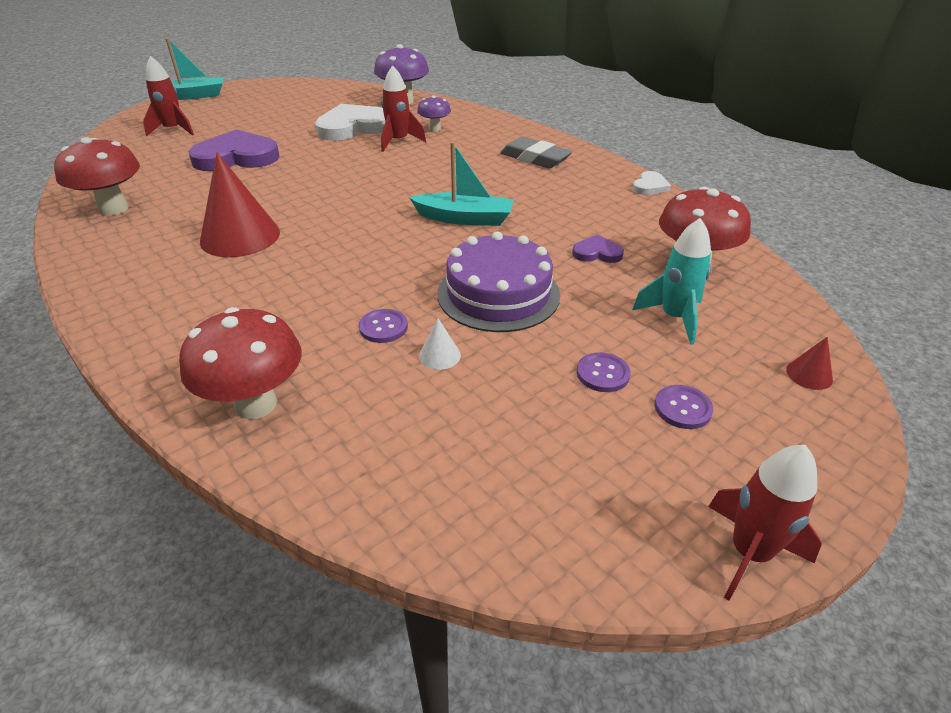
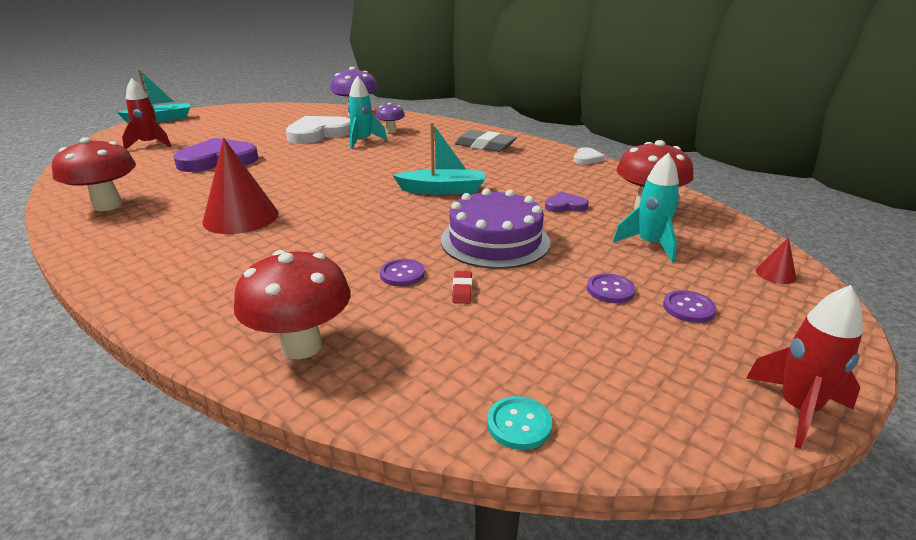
camera: 10 degrees left, 10 degrees down
red rocket [381,65,426,152] -> turquoise rocket [348,76,387,149]
white cone [419,318,461,370] -> red eraser [452,271,472,304]
none -> turquoise button [487,396,552,450]

